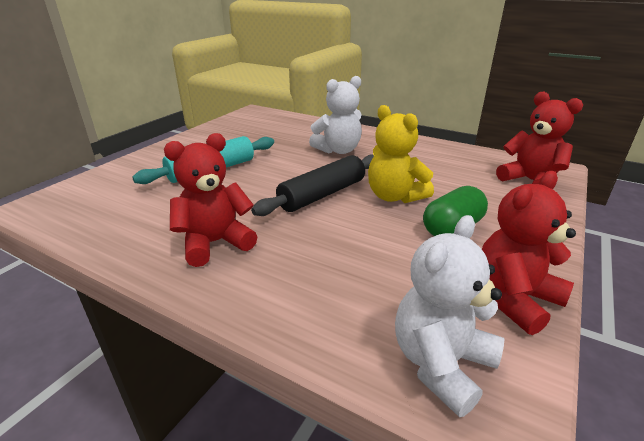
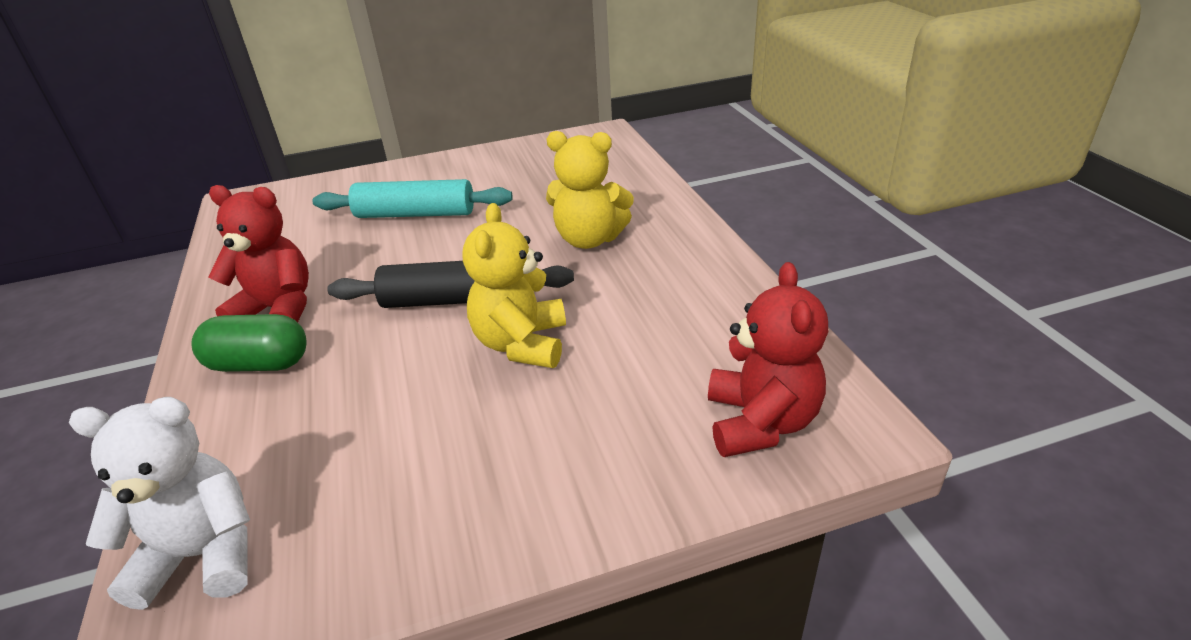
camera: 45 degrees right, 5 degrees up
white teddy bear [309,76,362,154] -> yellow teddy bear [546,131,634,249]
green capsule [423,186,488,236] -> green capsule moved to [191,314,307,372]
red teddy bear [482,171,576,335] -> none

